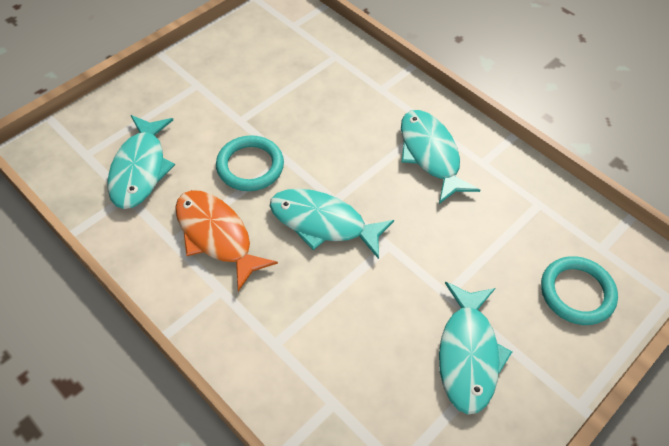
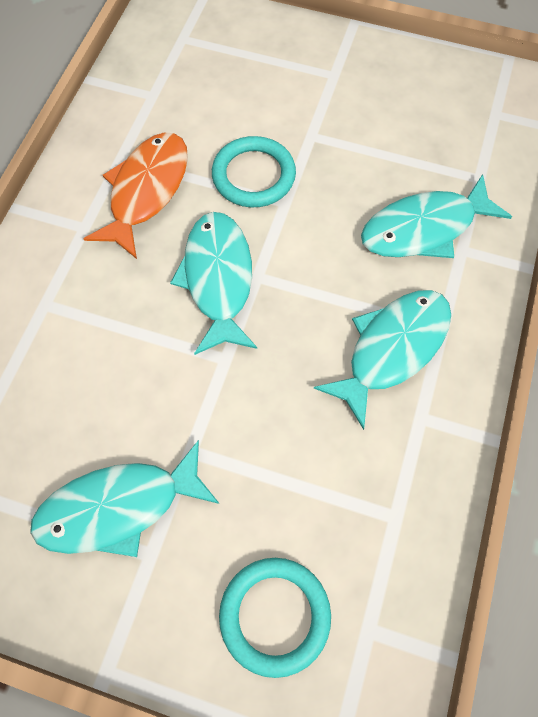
camera: 65 degrees right, 10 degrees up
turquoise fish [108,115,175,209] -> turquoise fish moved to [361,174,512,258]

